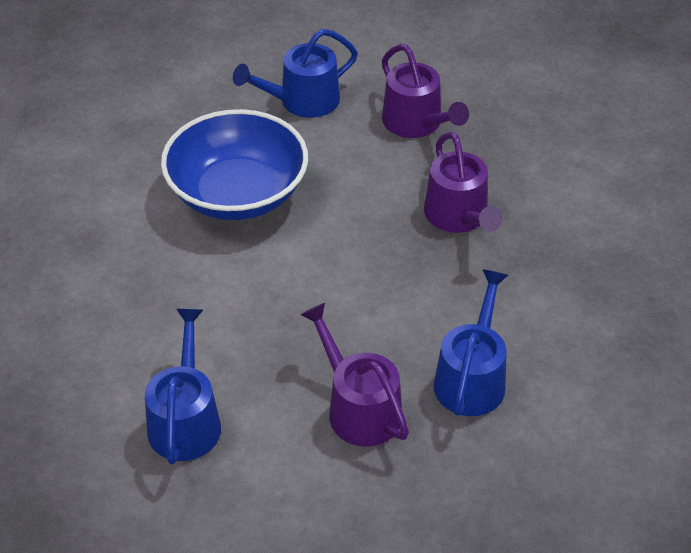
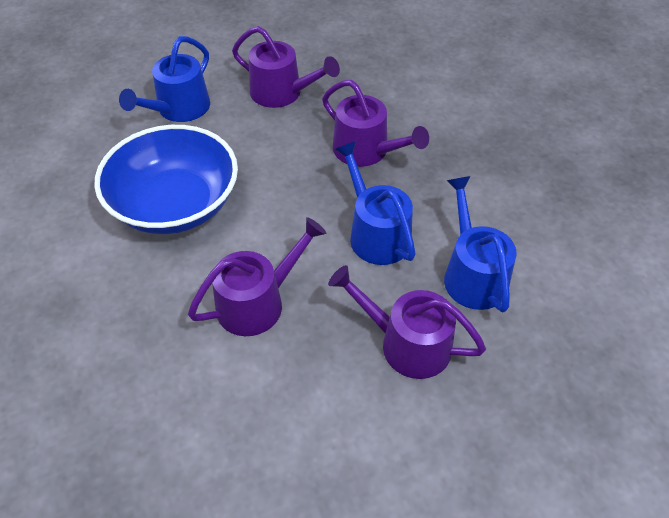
camera: 30 degrees left, 5 degrees up
blue watering can [145,309,221,464] -> blue watering can moved to [335,141,416,265]
none -> purple watering can [188,217,327,336]

